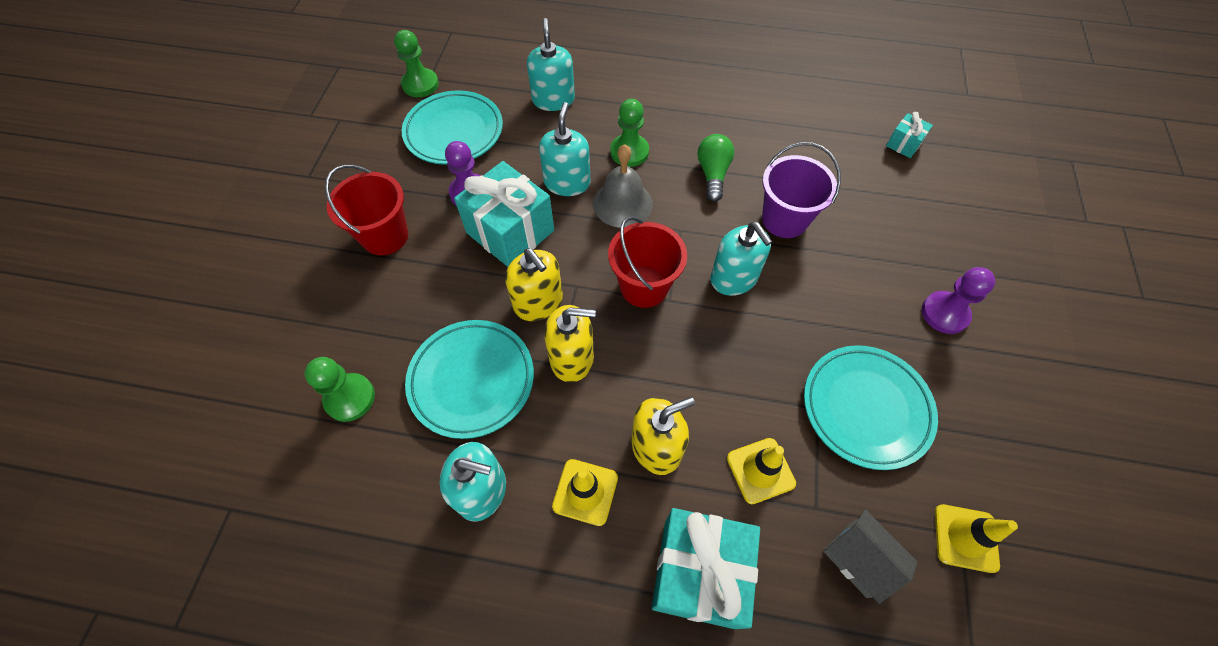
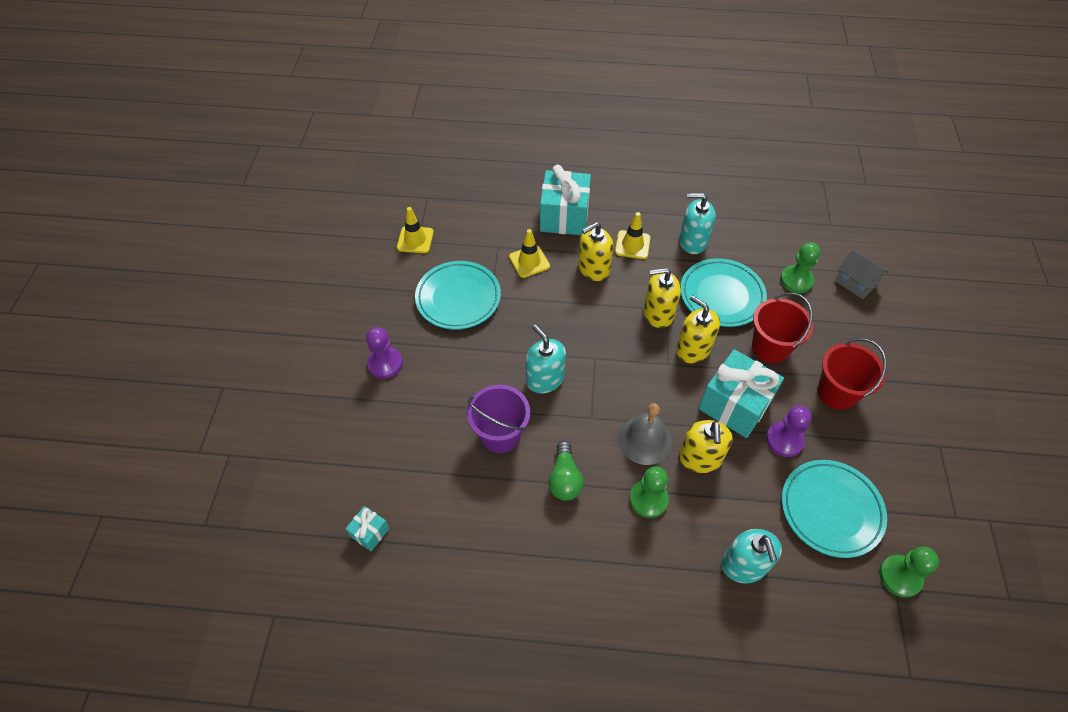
camera: 175 degrees right, 5 degrees down
turquoise soap dispenser [539,102,590,196] -> yellow soap dispenser [679,420,733,473]
red bucket [608,216,687,308] -> red bucket moved to [752,293,813,363]
grey house [823,509,918,604] -> grey house moved to [835,250,888,299]

